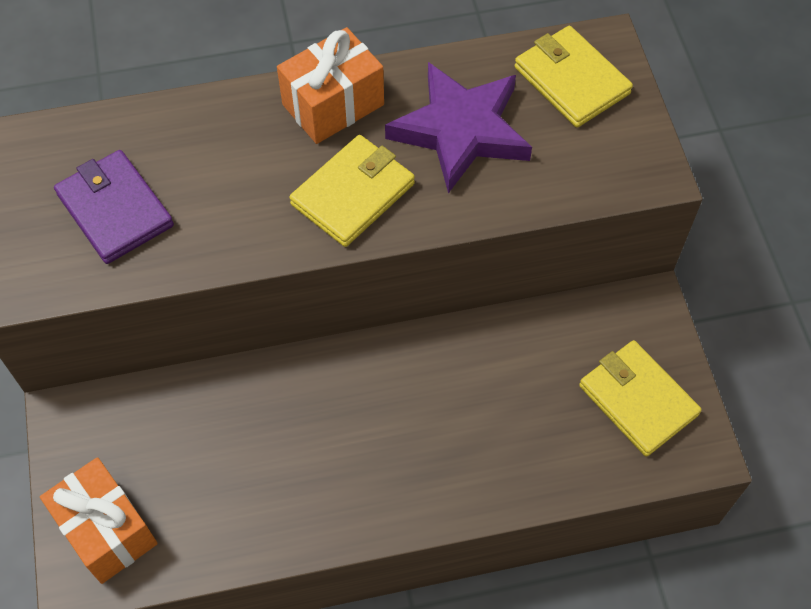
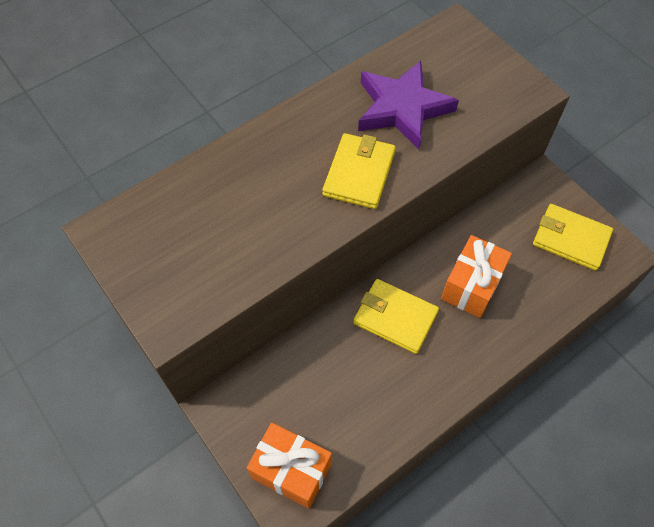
camera: 25 degrees left, 0 degrees up
purple wallet [54,150,174,264] -> none
orange gift [277,27,384,144] -> orange gift moved to [441,235,512,318]
yellow wallet [515,26,633,128] -> yellow wallet moved to [353,279,439,354]

